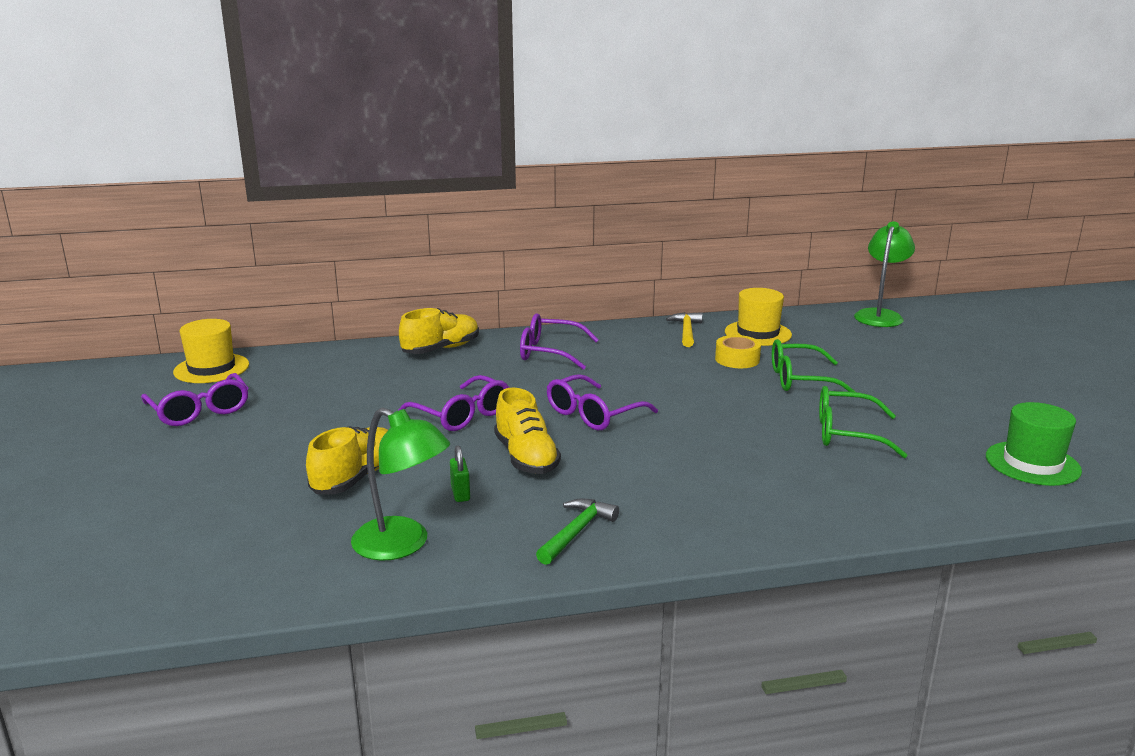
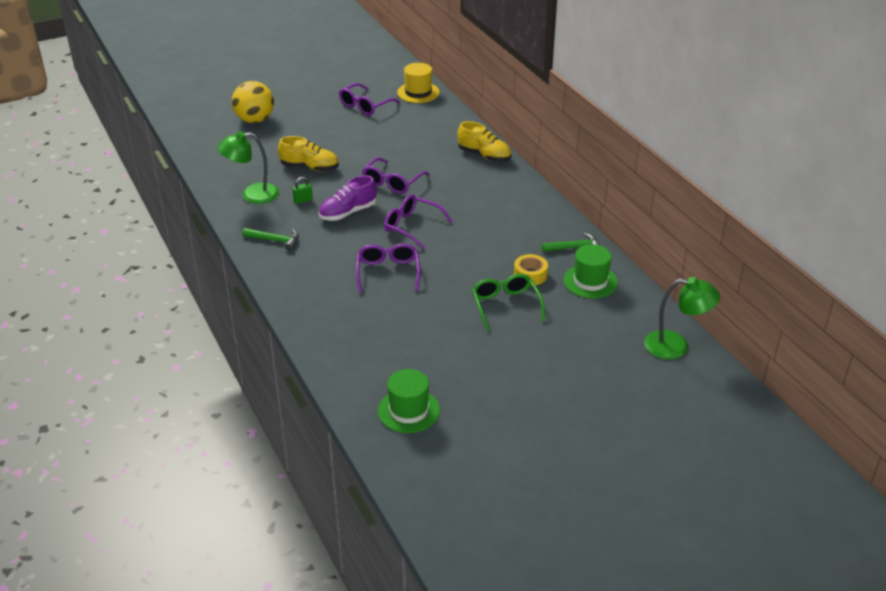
camera: 75 degrees right, 15 degrees up
green lamp [351,408,450,561] -> green lamp turned 60 degrees clockwise [218,131,279,204]
yellow shoe [494,388,561,474] -> purple shoe [319,175,377,221]
purple glasses [520,313,599,370] -> purple glasses moved to [356,243,420,293]
yellow hammer [666,312,703,347] -> green hammer [542,233,601,252]
yellow hat [725,288,792,346] -> green hat [564,244,618,298]
green glasses [819,386,907,458] -> none
none -> yellow ball [232,81,274,123]

